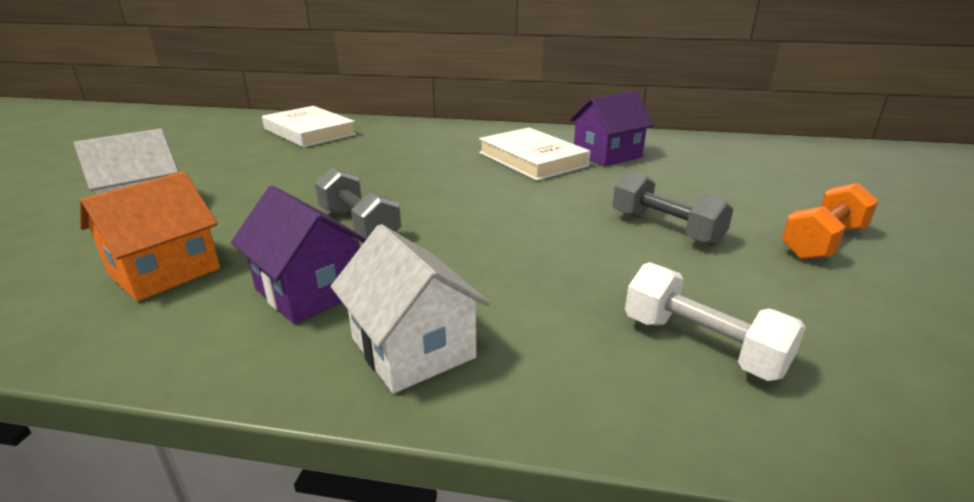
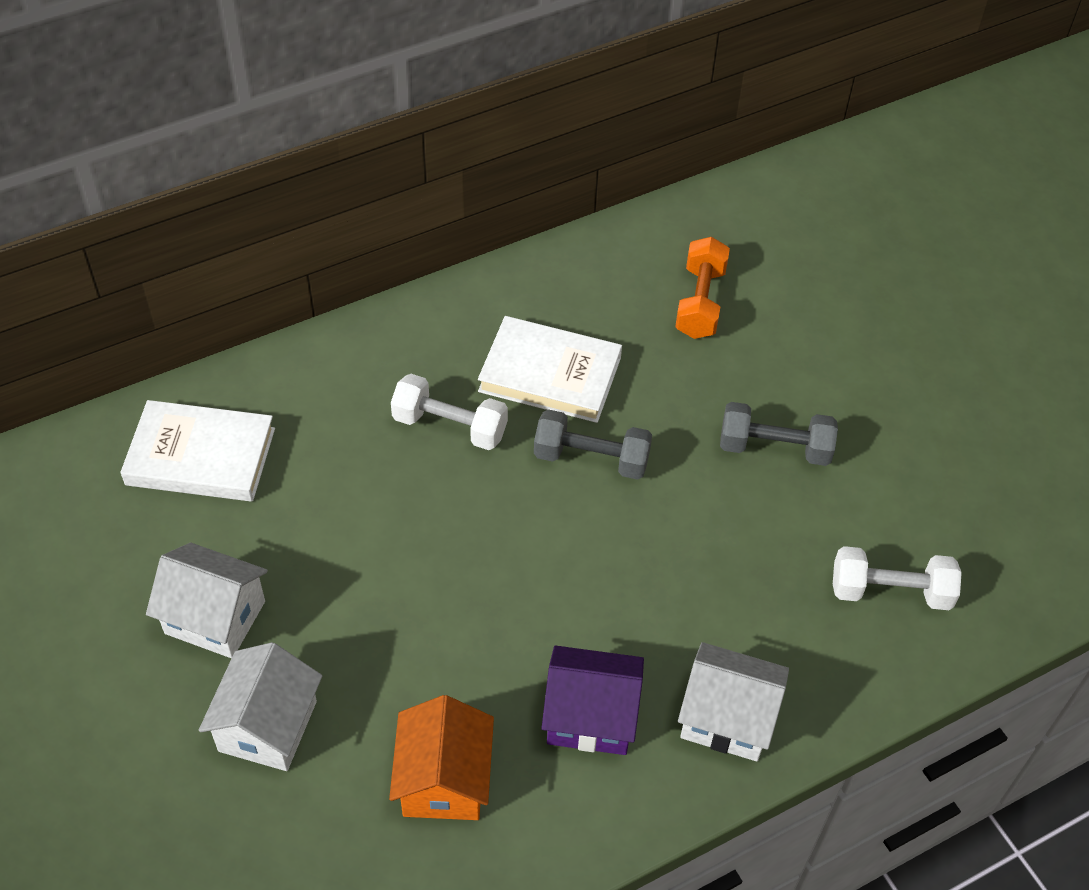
camera: 40 degrees left, 25 degrees up
grey dumbbell [315,167,401,239] -> grey dumbbell moved to [534,409,652,480]
purple house [569,91,654,166] -> none
orange dumbbell [781,183,878,260] -> orange dumbbell moved to [675,237,730,339]
none -> white house [146,543,268,659]
none -> white dumbbell [391,374,508,450]

